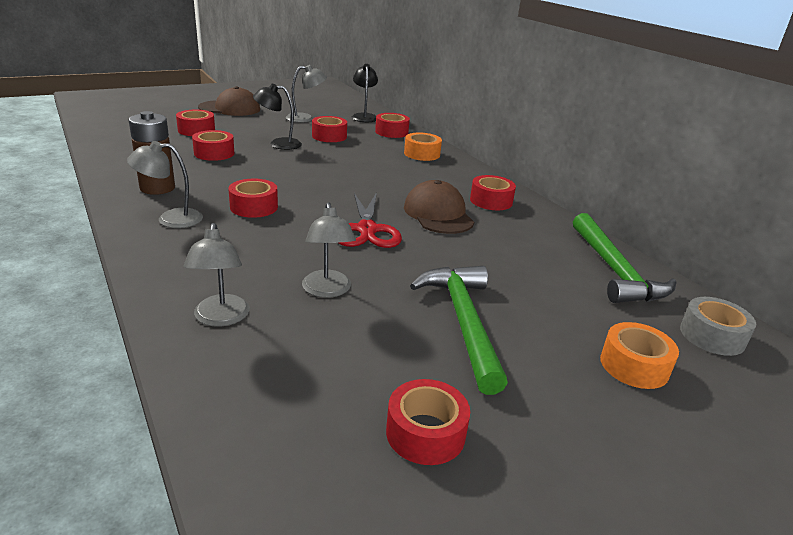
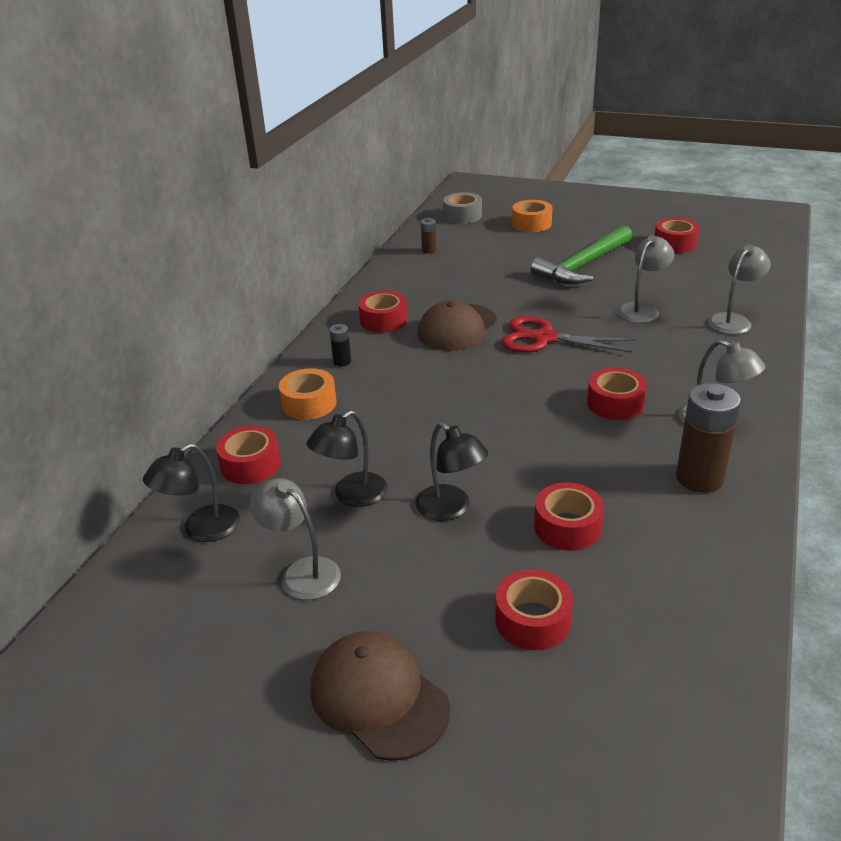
camera: 125 degrees left, 5 degrees up
red tape [312,116,347,142] -> black lamp [307,410,388,507]
red scissors [338,192,402,248] -> red scissors turned 120 degrees counterclockwise [501,316,635,353]
green hammer [573,213,677,303] -> brown battery [421,218,437,254]
none -> black battery [329,324,351,367]

